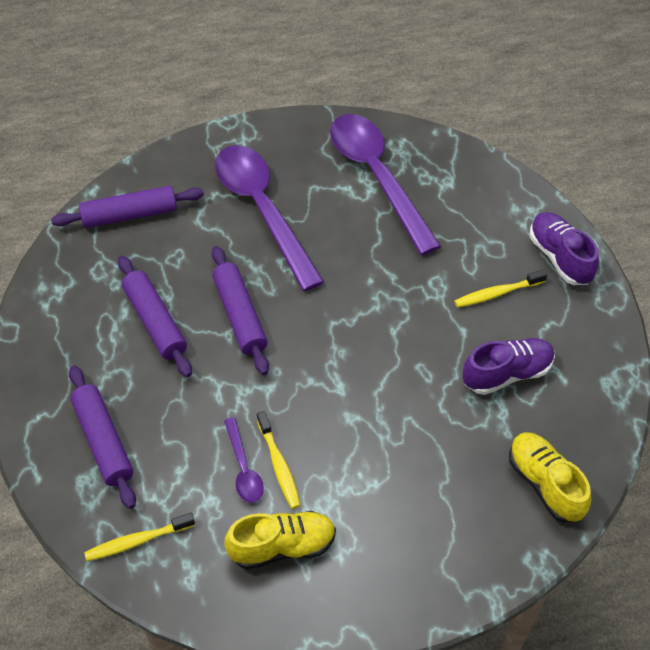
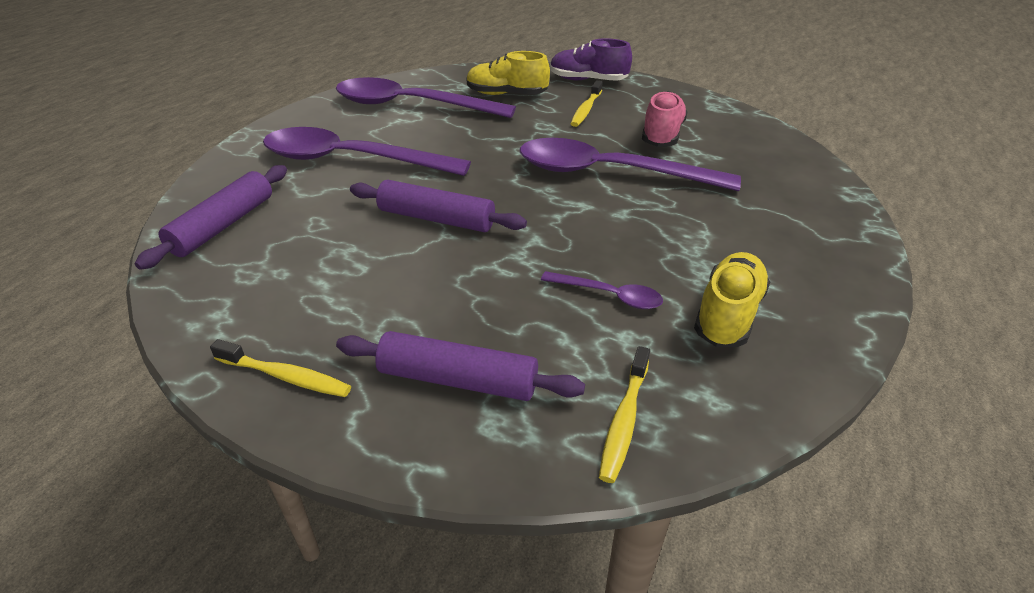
camera: 50 degrees left, 15 degrees down
purple rolling pin [118,256,192,377] -> none
yellow toothbrush [257,411,301,509] -> yellow toothbrush moved to [210,339,351,397]
purple shoe [463,338,555,395] -> pink shoe [642,91,688,147]
yellow shoe [509,432,591,522] -> yellow shoe moved to [466,51,550,95]
none -> purple spoon [520,138,741,191]

